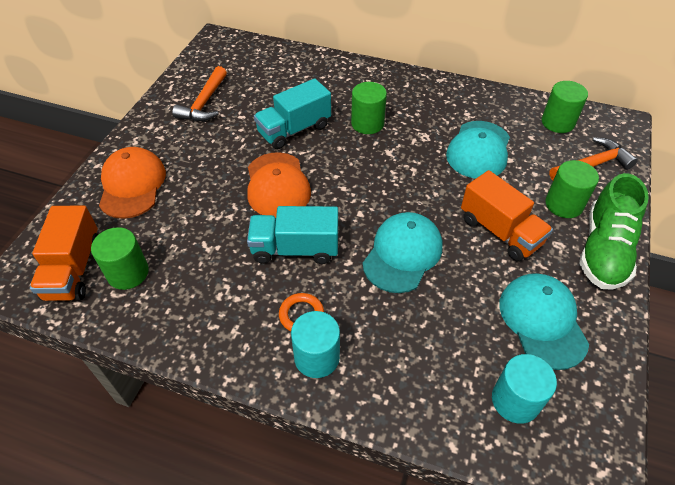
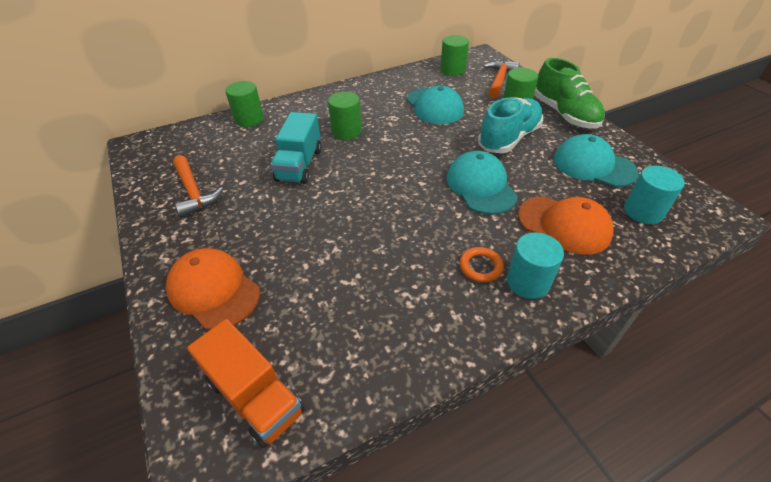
camera: 45 degrees left, 5 degrees down
green cylinder [91,227,149,290] -> green cylinder moved to [225,81,264,127]
orange cap [247,152,311,218] -> orange cap moved to [518,196,614,255]
turquoise truck [247,206,338,264] -> none
orange truck [461,170,553,262] -> turquoise shoe [478,98,543,153]

